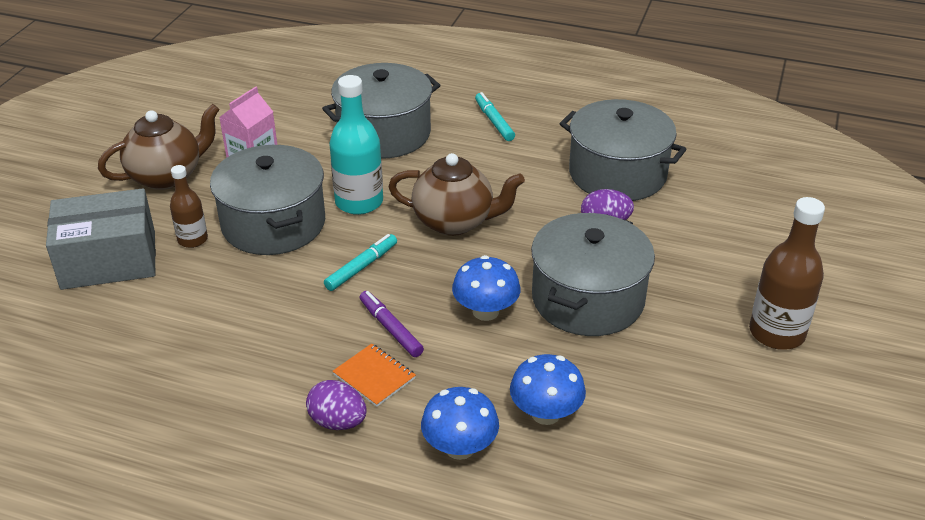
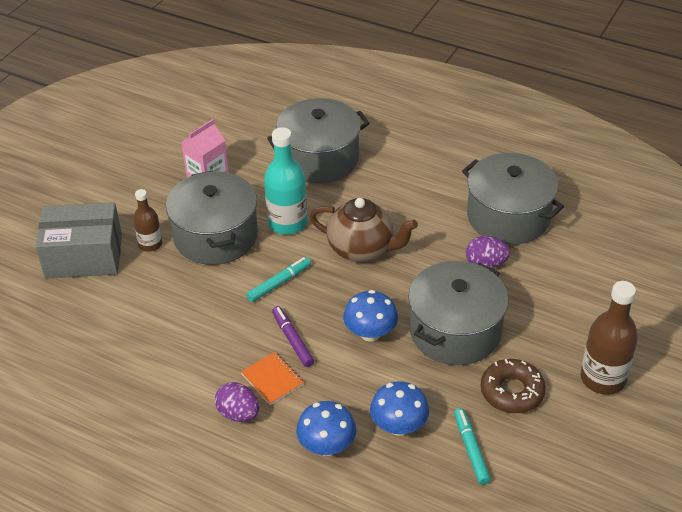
camera: 10 degrees right, 5 degrees up
brown teapot [98,104,220,190] -> none
turquoise marker [475,92,515,141] -> turquoise marker moved to [454,408,491,485]
none -> brown donut [481,359,546,413]

